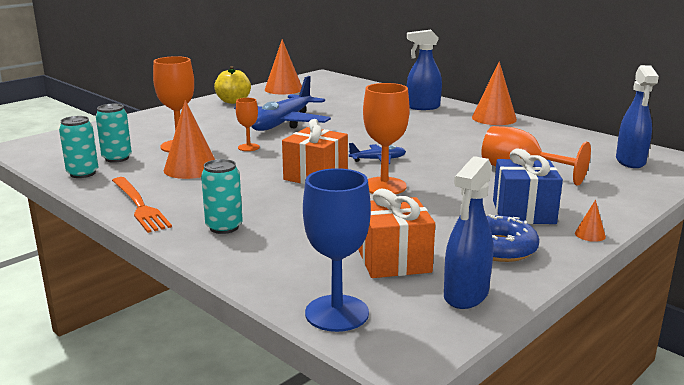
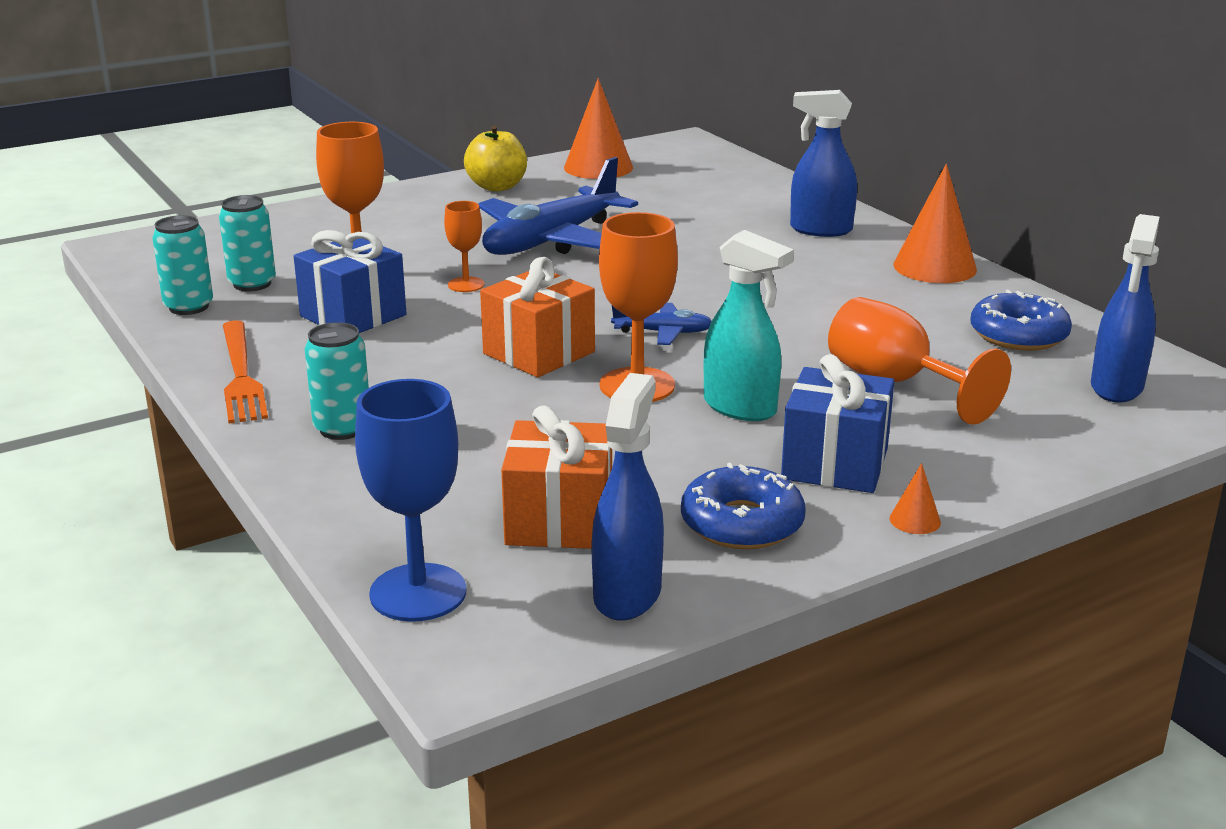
camera: 15 degrees right, 5 degrees up
orange cone [164,100,215,179] -> blue gift [294,230,406,333]
blue spray bottle [444,156,493,309] -> blue spray bottle turned 150 degrees clockwise [591,373,664,621]
none -> turquoise spray bottle [704,230,794,421]
none -> blue donut [970,290,1072,351]

